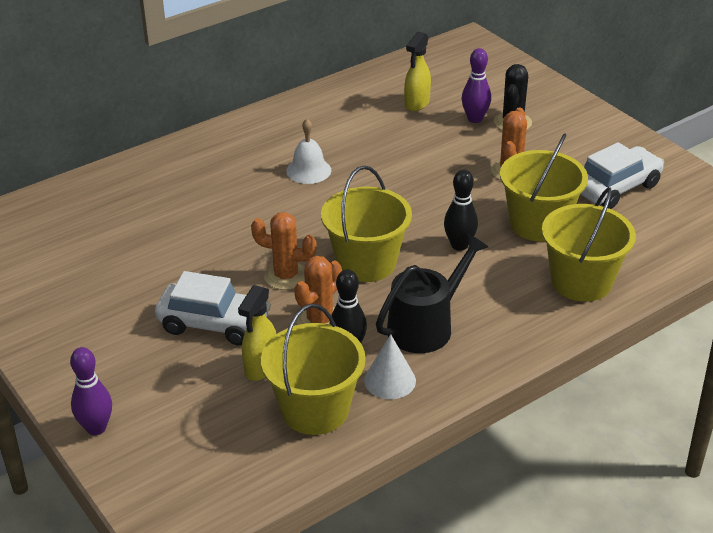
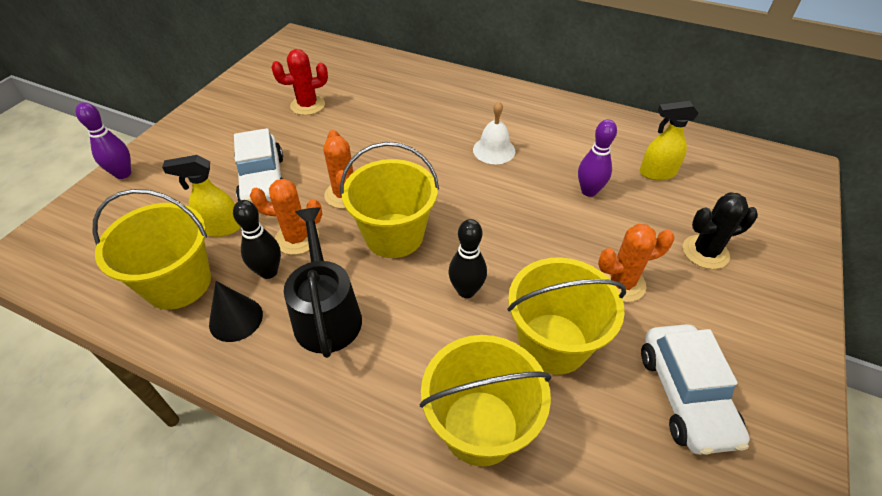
camera: 60 degrees right, 10 degrees up
white cone [364,334,416,399] -> black cone [209,281,263,342]
black watering can [376,234,488,353] -> black watering can turned 120 degrees counterclockwise [284,207,362,358]
purple bowling pin [462,48,491,123] -> purple bowling pin moved to [578,119,617,197]
white car [580,142,664,209] -> white car turned 60 degrees clockwise [641,324,750,455]
none -> red cactus [272,49,328,115]

